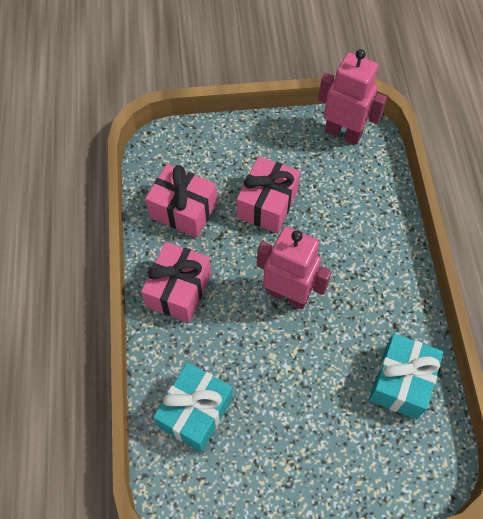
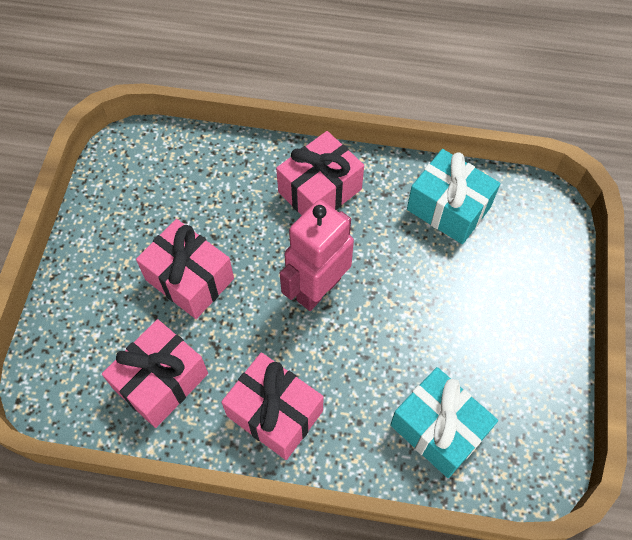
camera: 75 degrees left, 0 degrees up
pink robot [318,49,387,145] -> none
none -> pink gift [276,131,364,215]

